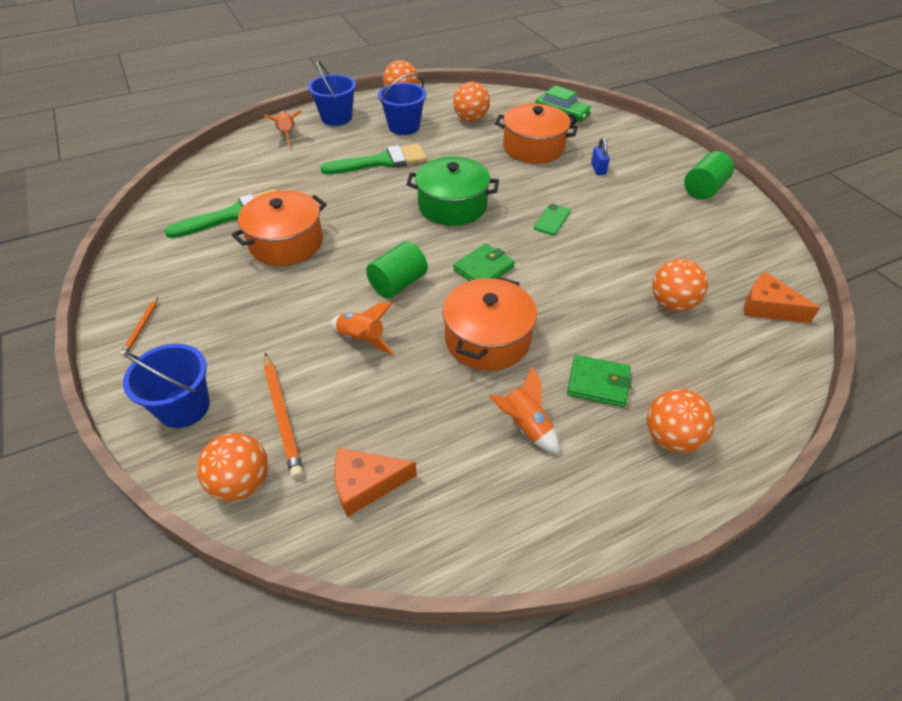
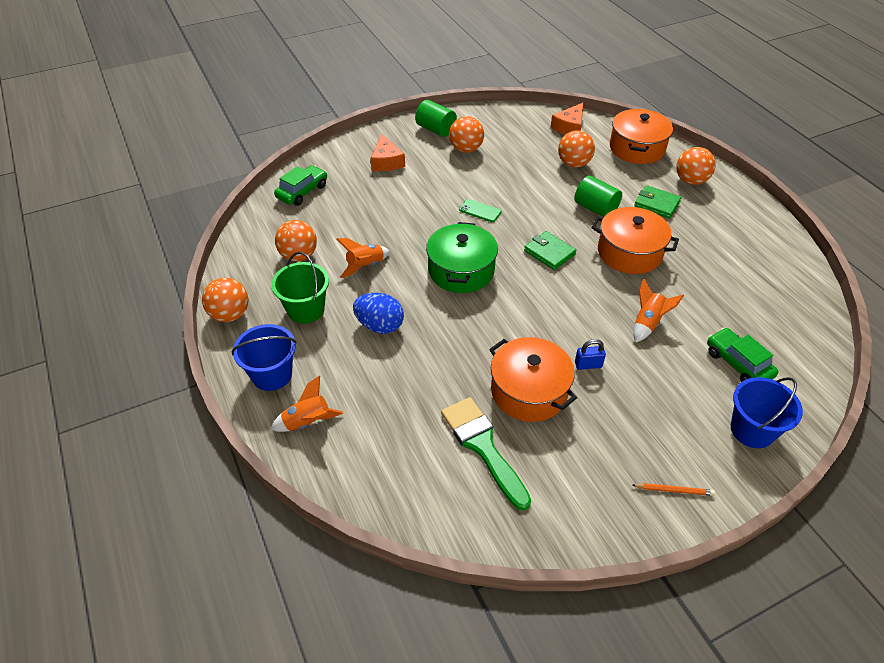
camera: 90 degrees left, 0 degrees up
orange ball [197,433,268,501] -> orange ball moved to [449,116,484,153]
orange pencil [264,353,303,479] -> green car [707,328,778,382]
green brush [320,144,427,174] -> blue egg [353,293,404,334]
orange cheese [334,448,417,517] -> orange cheese moved to [370,134,405,171]
green cylinder [366,241,428,299] -> green cylinder moved to [574,176,622,217]
blue bucket [378,73,426,135] -> green bucket [271,252,329,324]
orange rocket [489,367,559,454] -> orange rocket moved to [337,238,390,278]
orange pot [495,104,578,163] -> orange pot moved to [610,109,673,164]
green wallet [567,355,632,407] -> green wallet turned 75 degrees counterclockwise [634,185,681,219]
blue padlock [591,138,610,175] -> blue padlock moved to [575,339,606,370]

